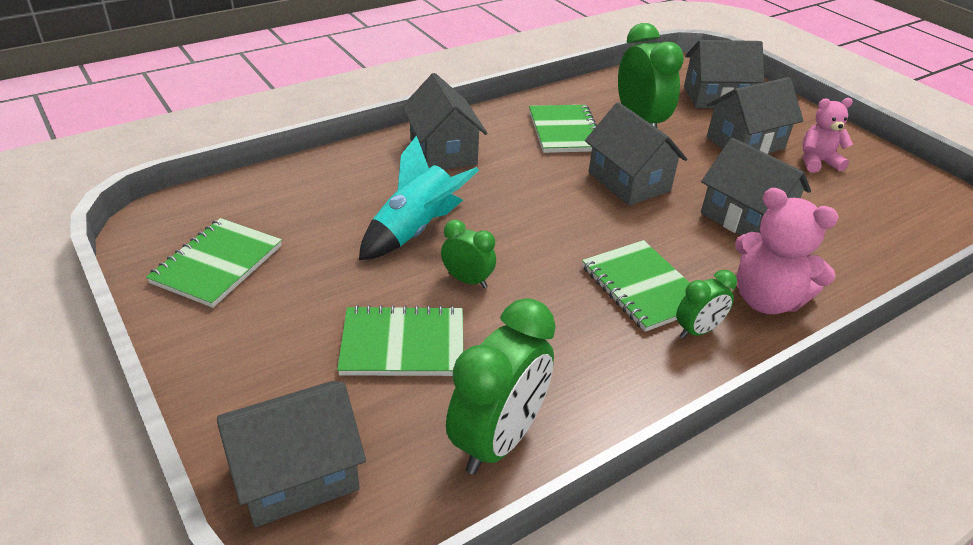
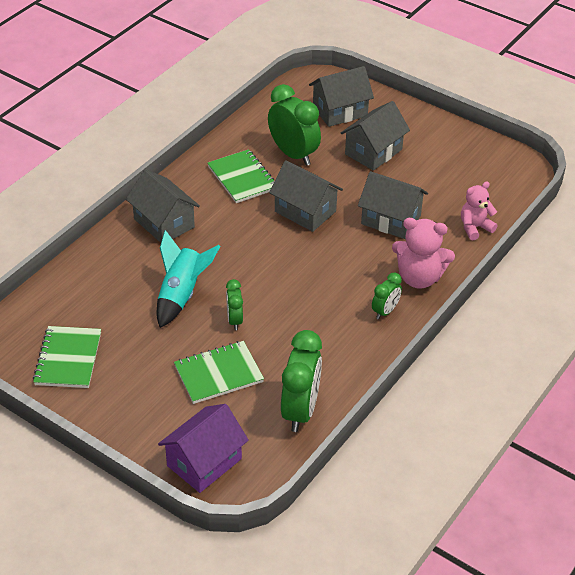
camera: 20 degrees left, 5 degrees up
grey house [217,381,366,527] -> purple house [158,404,249,493]
green clock [441,220,496,288] -> green clock turned 105 degrees counterclockwise [226,279,243,330]
green notebook [582,240,690,332] -> none
pink teddy bear [802,98,853,173] -> pink teddy bear moved to [461,182,497,240]

